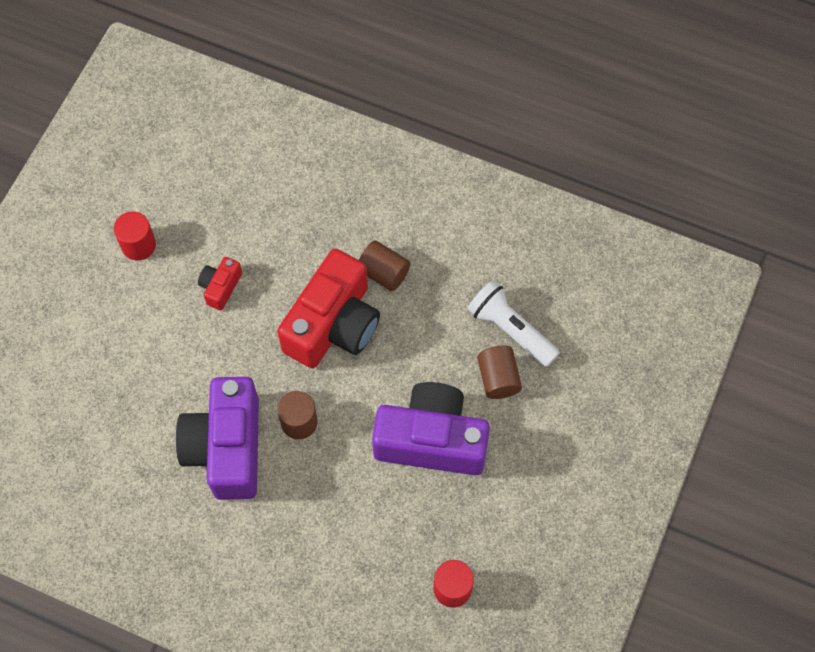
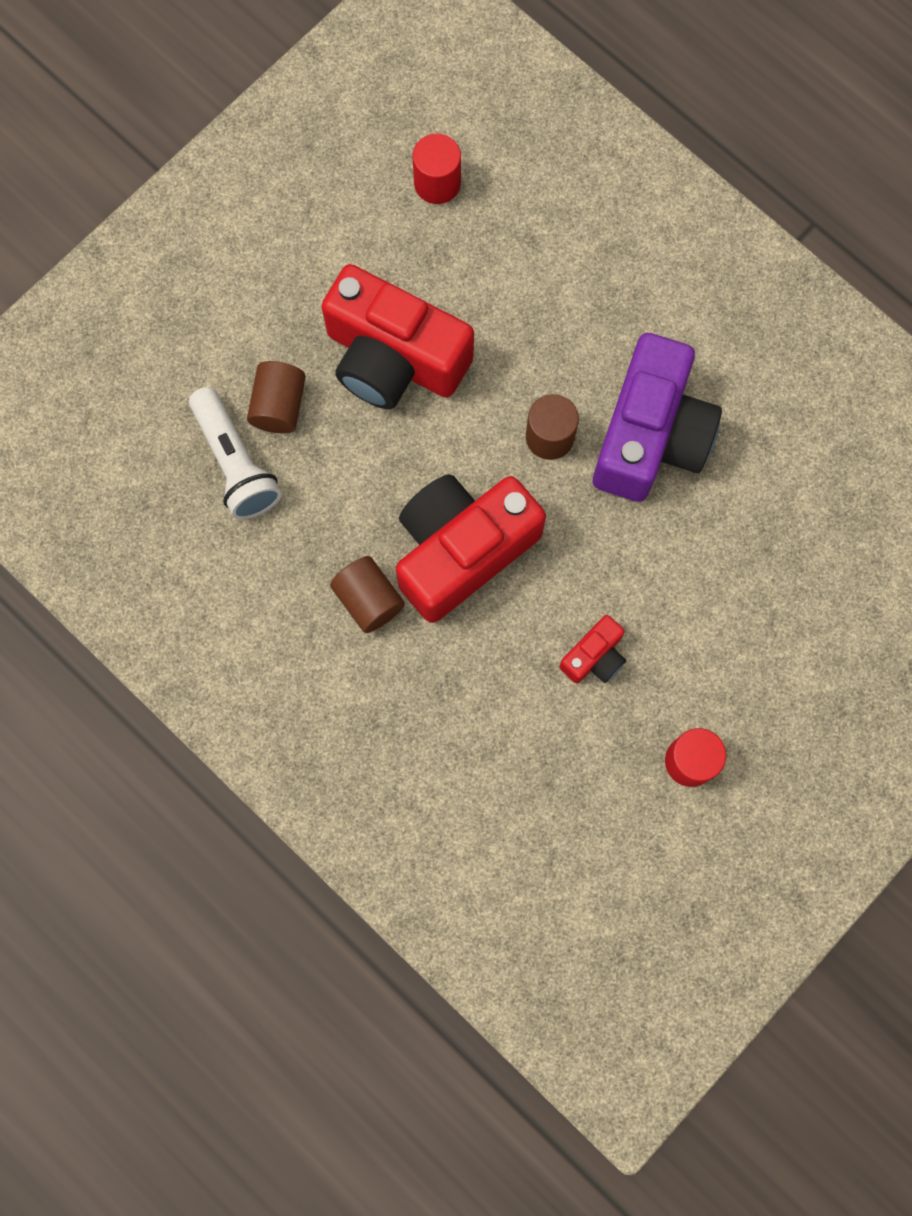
camera: 160 degrees left, 10 degrees up
purple camera [372,382,490,475] -> red camera [321,264,474,409]

